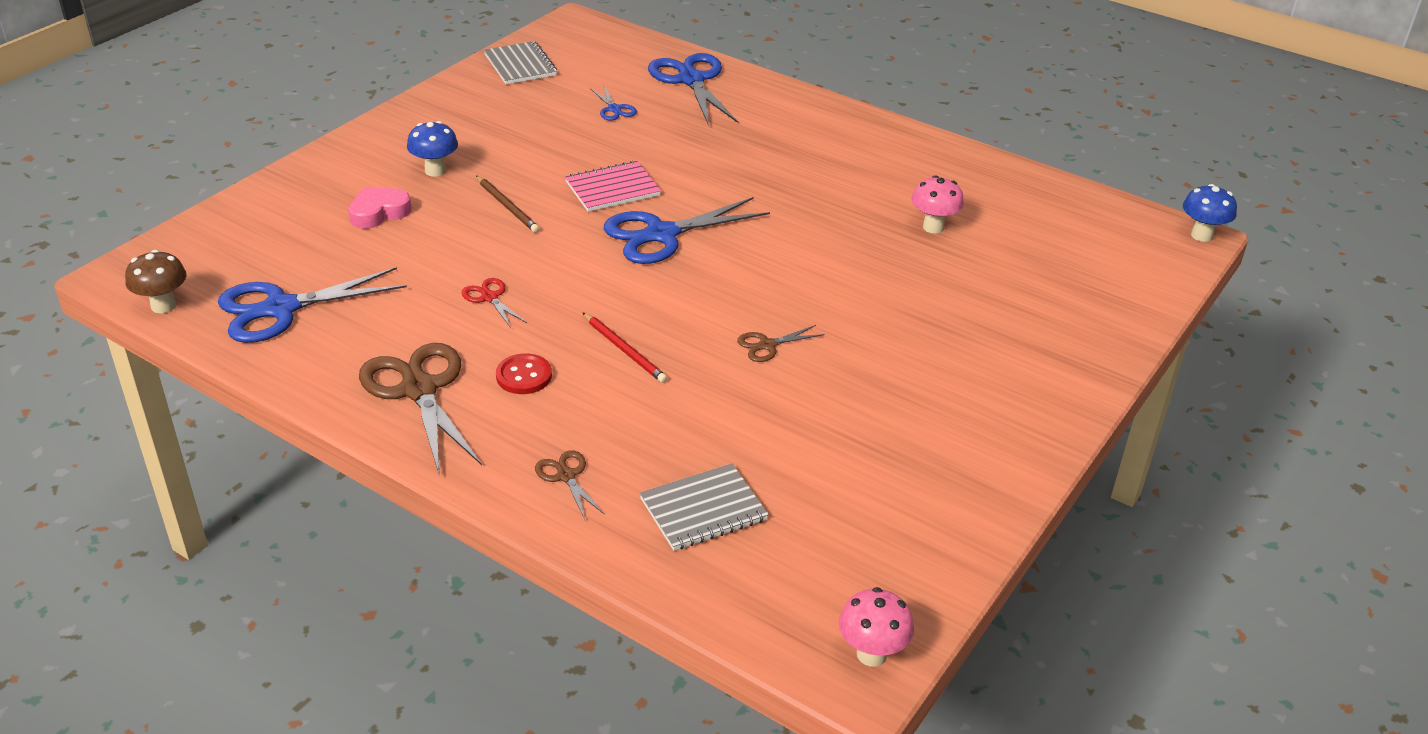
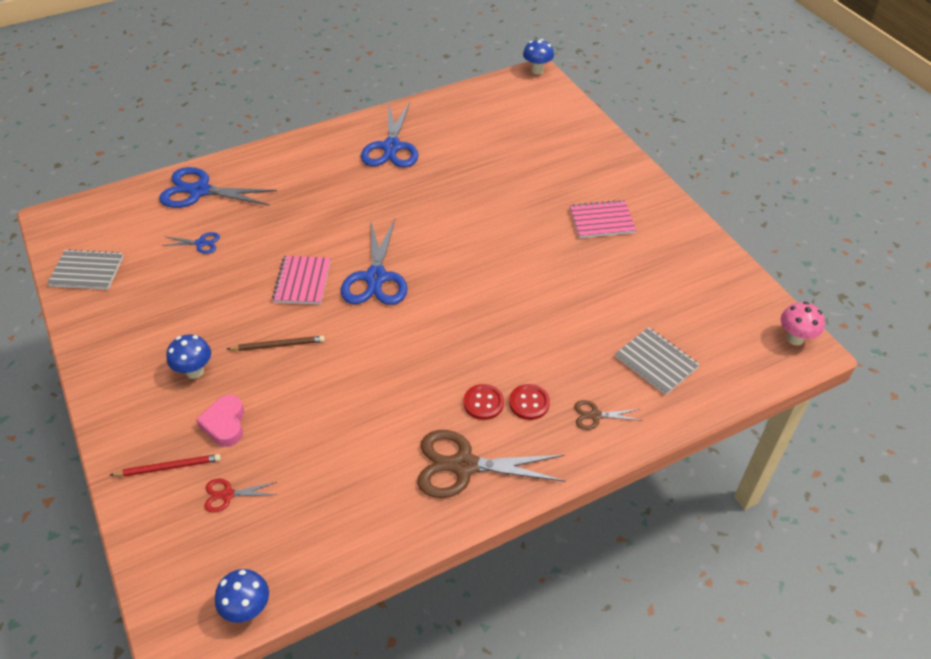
camera: 60 degrees left, 10 degrees up
brown mushroom [125,250,187,313] -> blue mushroom [215,569,269,623]
blue scissors [218,267,407,343] -> blue scissors moved to [361,102,419,168]
red scissors [461,278,527,328] -> red scissors moved to [204,479,277,513]
red pencil [582,312,667,383] -> red pencil moved to [110,454,221,476]
grey notebook [640,463,769,551] -> grey notebook turned 45 degrees counterclockwise [615,327,700,395]
brown scissors [737,325,825,362] -> none
pink mushroom [911,175,964,234] -> none
none -> red button [509,384,550,420]
none -> pink notebook [570,200,636,238]

